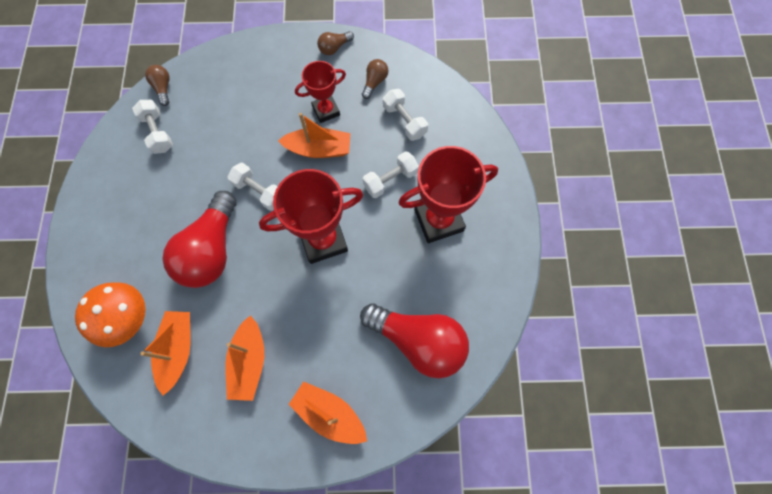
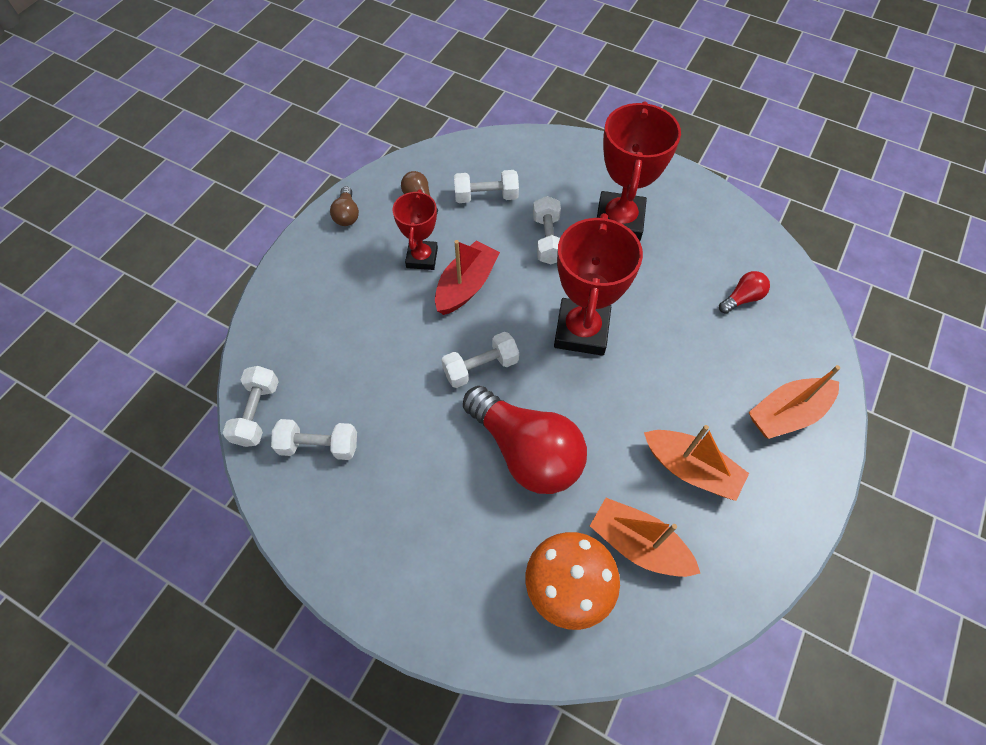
camera: 60 degrees left, 10 degrees down
brown light bulb [145,65,170,106] -> white dumbbell [223,366,279,447]
orange boat [278,113,350,158] -> red boat [435,240,500,315]
red light bulb [360,303,469,379] -> red light bulb [719,271,770,314], size x0.43

